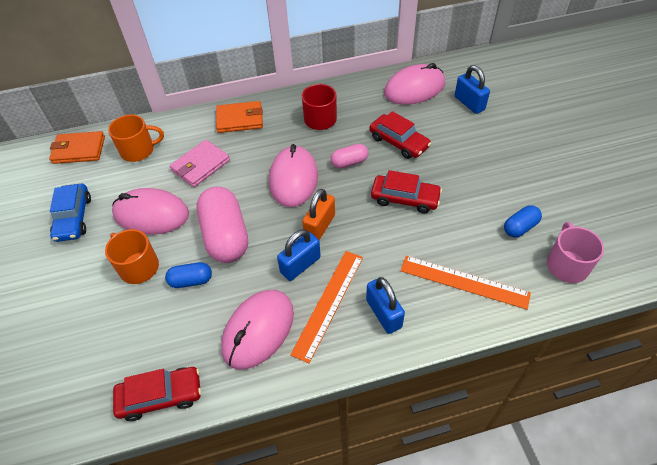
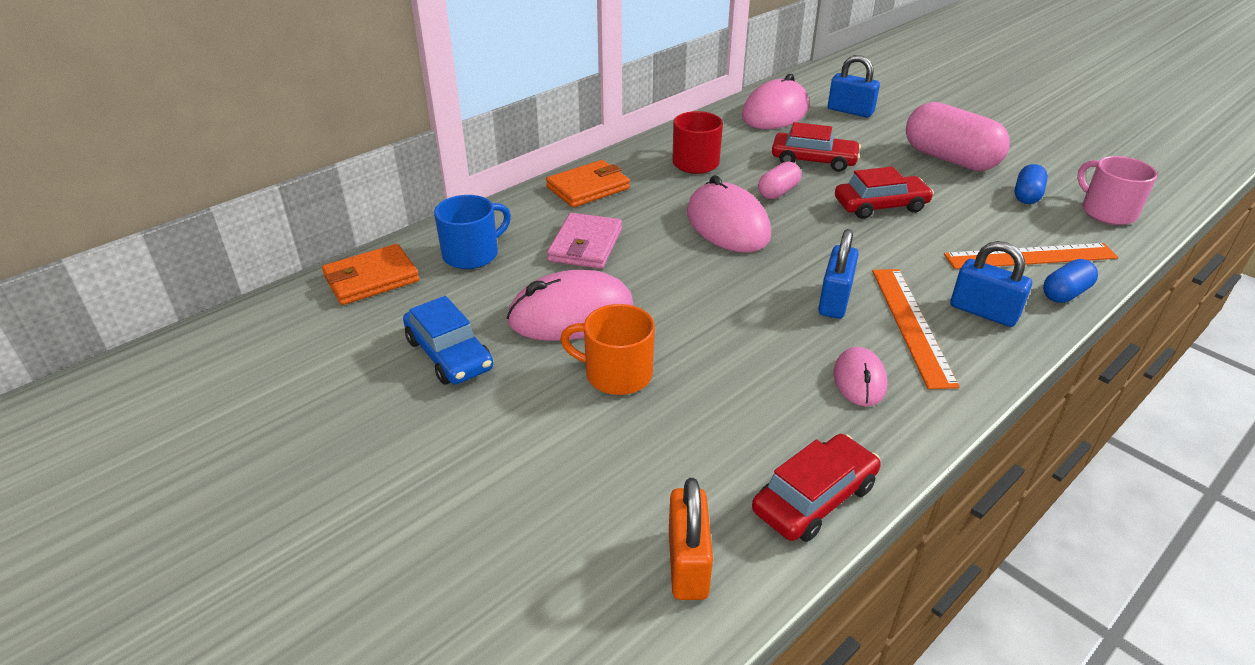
camera: 30 degrees left, 15 degrees down
orange mug [108,114,164,162] -> blue mug [434,195,511,269]
blue capsule [165,262,212,288] -> blue capsule moved to [1043,259,1098,303]
pink capsule [197,187,248,263] -> pink capsule moved to [906,102,1010,171]
pink mouse [221,290,294,370] -> pink mouse [833,347,888,407], size x0.56
orange padlock [302,189,335,240] -> orange padlock moved to [669,478,713,600]

